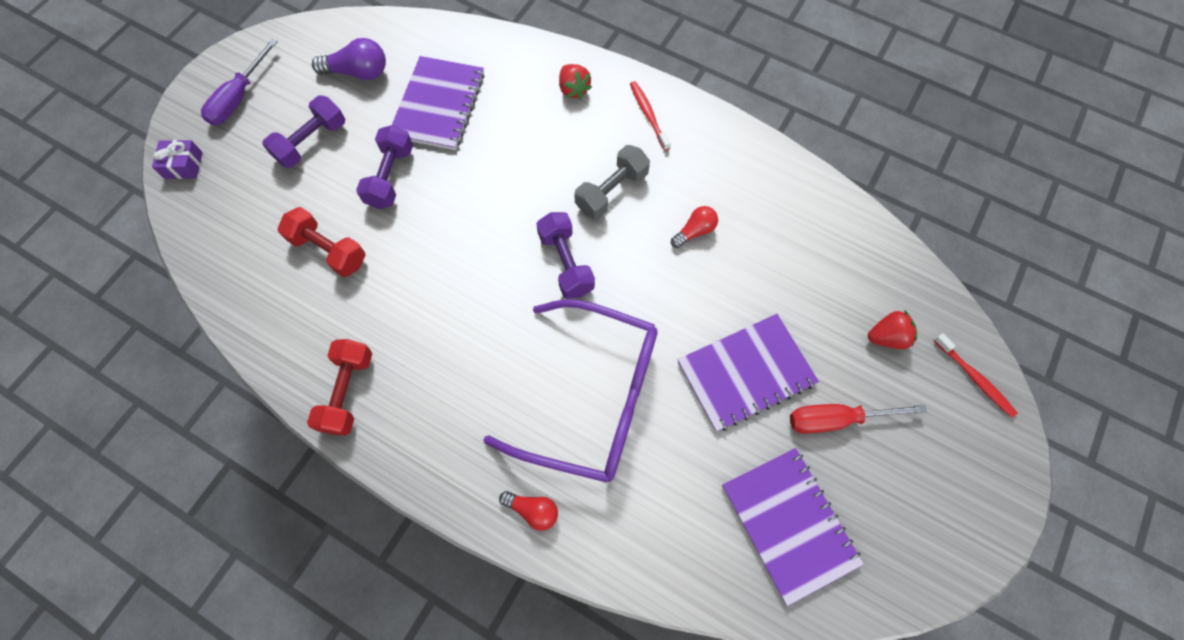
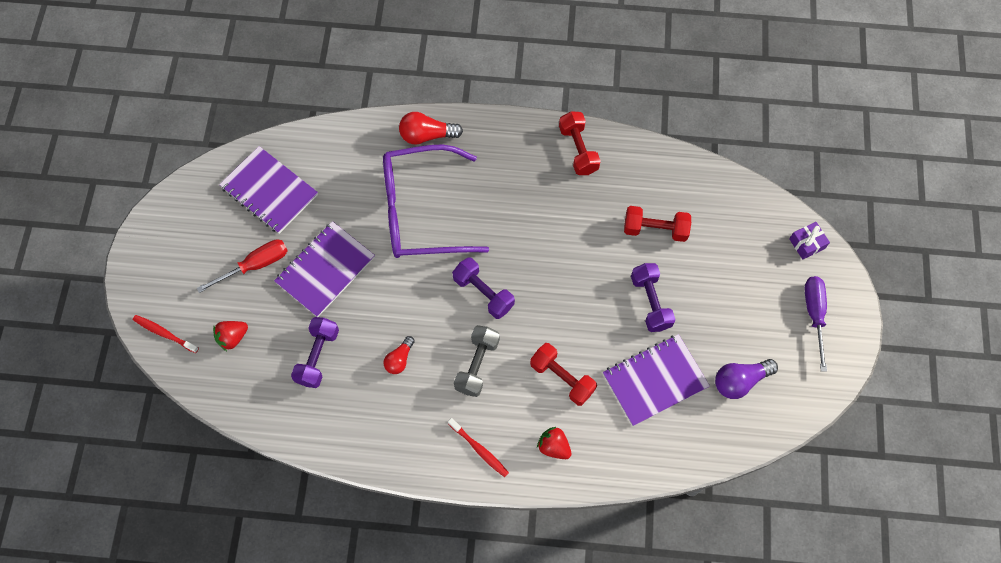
camera: 155 degrees right, 0 degrees up
purple dumbbell [262,96,345,168] -> purple dumbbell moved to [291,317,339,388]
purple notebook [392,56,485,150] -> purple notebook turned 75 degrees clockwise [603,334,710,426]
red light bulb [499,491,558,531] -> red light bulb [399,112,463,145], size x1.55
none -> red dumbbell [530,343,597,406]

